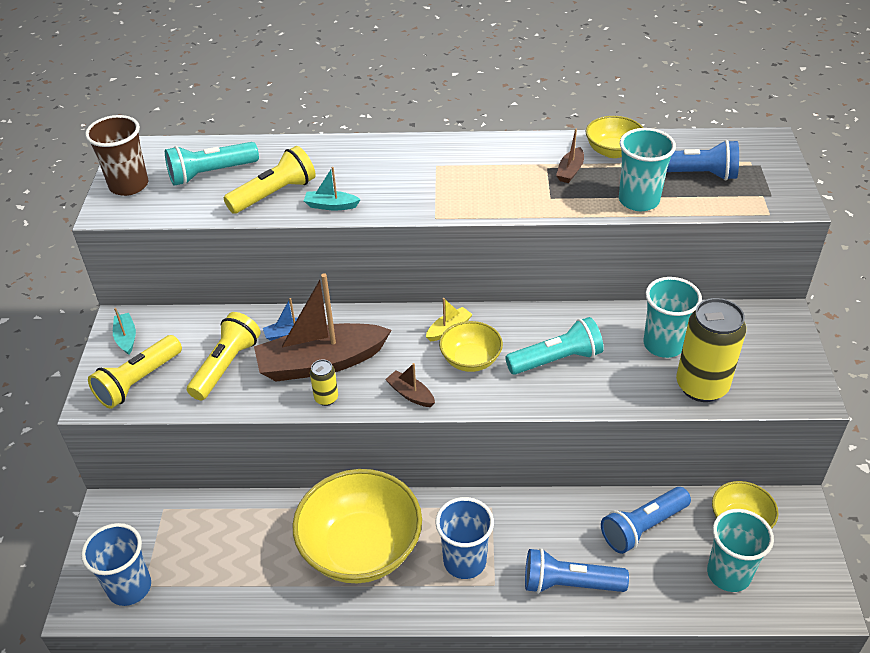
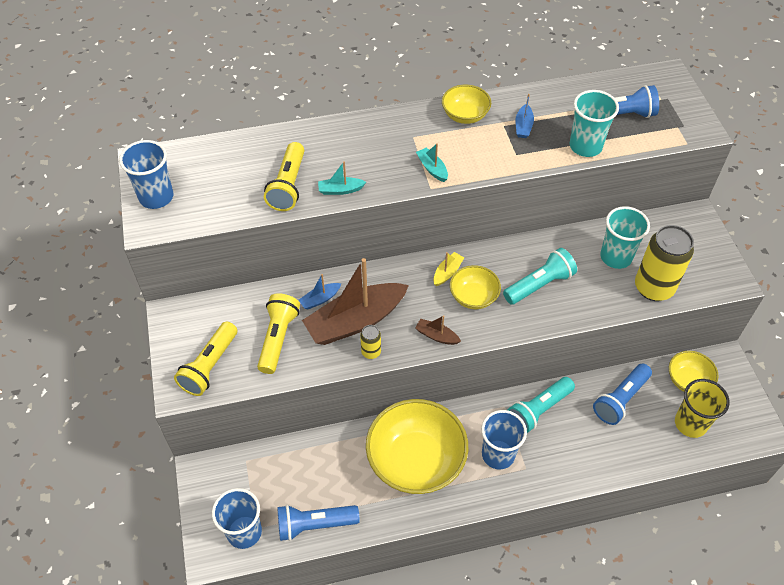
camera: 15 degrees left, 10 degrees up
brown cup [85,115,148,196] -> blue cup [119,140,173,209]
turquoise boat [113,308,136,355] -> turquoise boat moved to [416,143,448,182]
turquoise flashlight [165,142,259,186] -> turquoise flashlight moved to [508,377,575,433]
yellow flashlight [224,146,316,214] -> yellow flashlight turned 150 degrees clockwise [264,142,304,211]
blue flashlight [525,548,629,594] -> blue flashlight moved to [277,505,360,541]
brown boat [556,129,584,183] -> blue boat [515,94,534,138]
yellow bowl [586,116,643,158] -> yellow bowl moved to [442,85,491,124]
turquoise cup [707,509,774,592] -> yellow cup [675,379,730,438]

